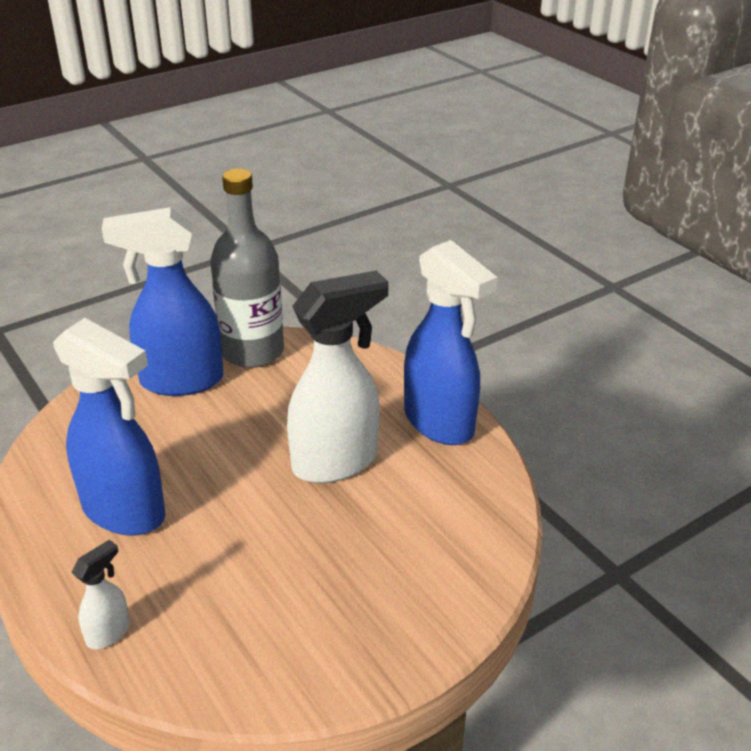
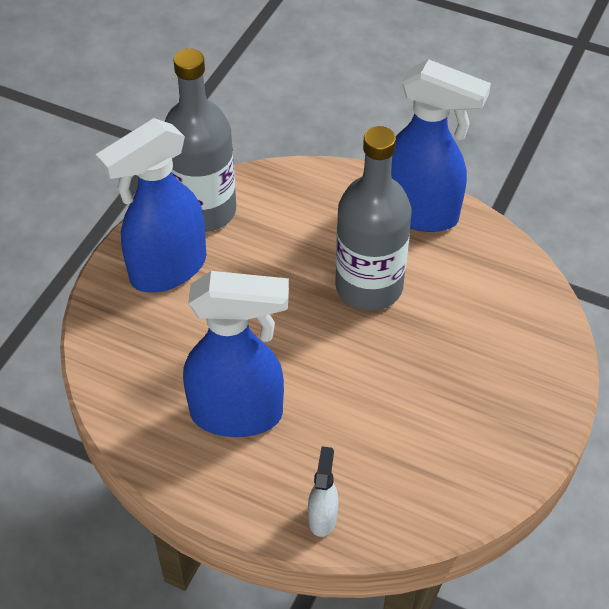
camera: 30 degrees left, 15 degrees up
white spray bottle [287,270,388,483] -> grey bottle [335,126,412,311]

